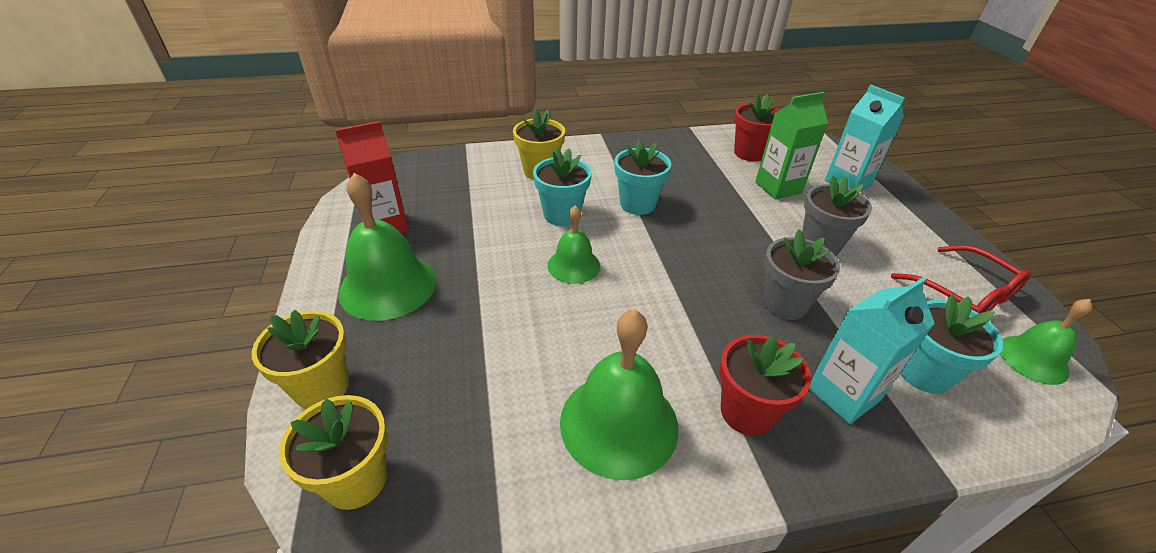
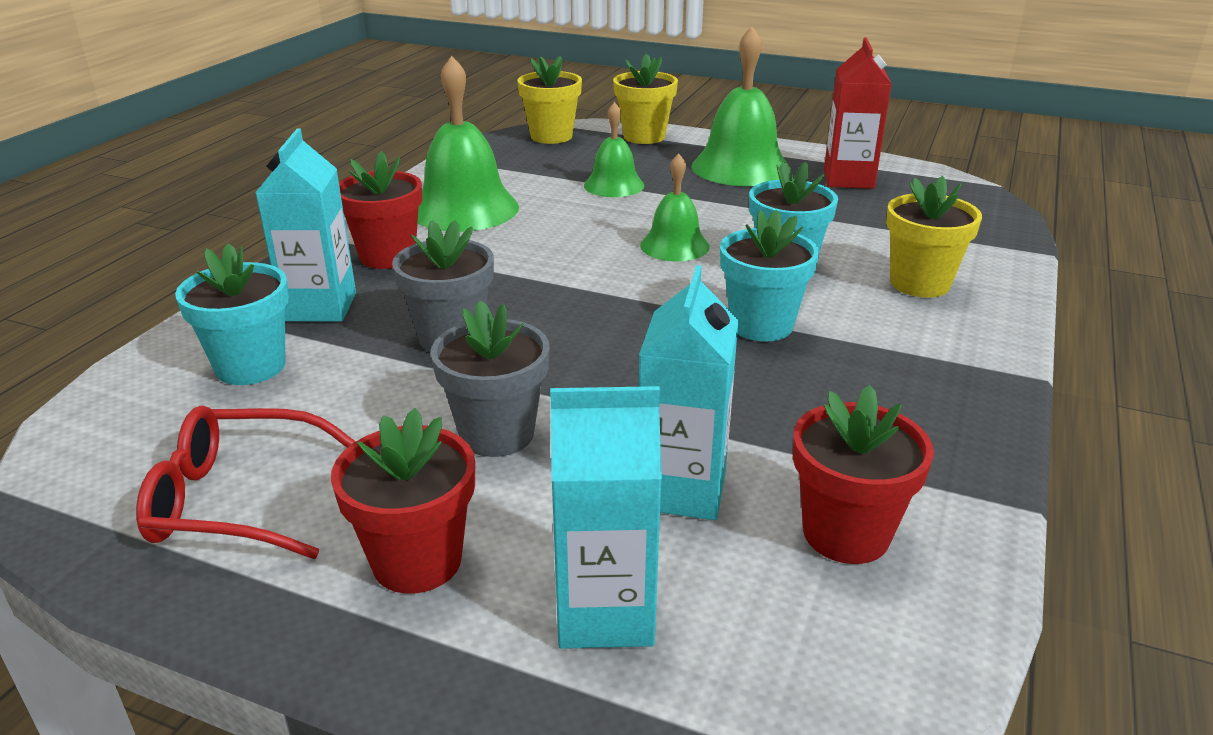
camera: 125 degrees right, 10 degrees down
green carton [755,92,828,200] -> turquoise carton [639,265,739,520]
green bell [1000,299,1092,385] -> green bell moved to [584,102,644,197]
none -> red flower pot [331,408,475,594]

